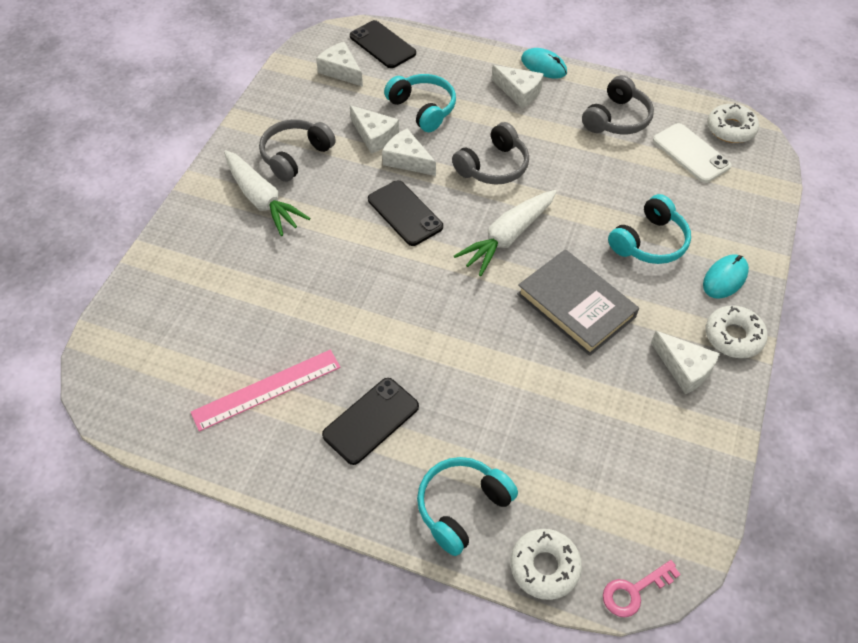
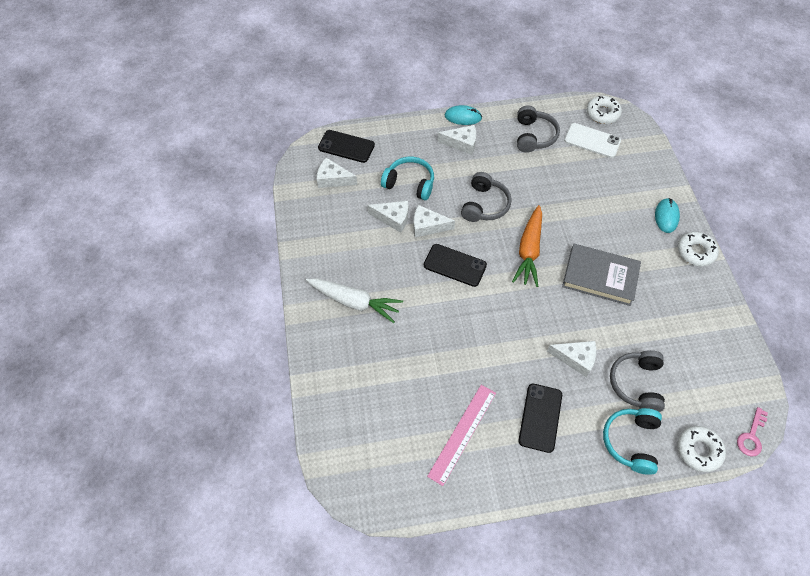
camera: 30 degrees left, 5 degrees up
grey headphones [259,119,336,182] -> grey headphones moved to [610,350,665,412]
white carrot [454,190,557,276] -> orange carrot [512,205,542,287]
turquoise headphones [608,194,691,264] -> none
white cheese [651,331,720,394] -> white cheese moved to [547,341,596,377]

